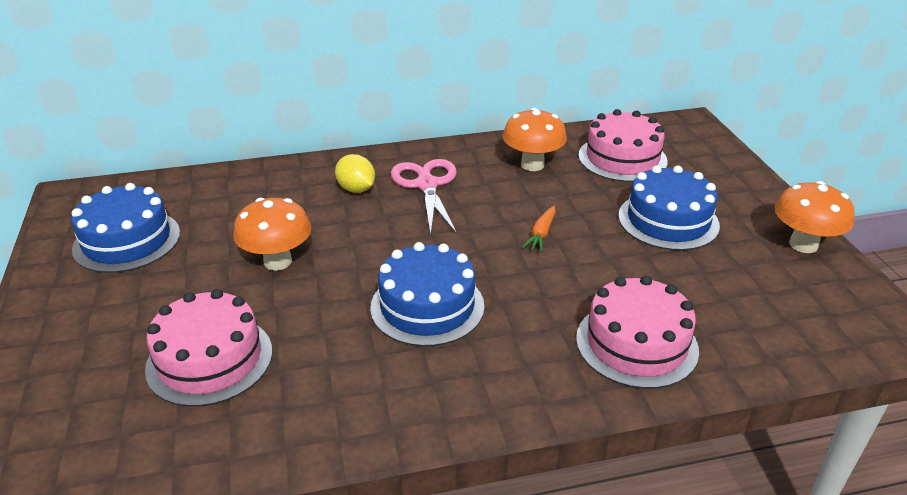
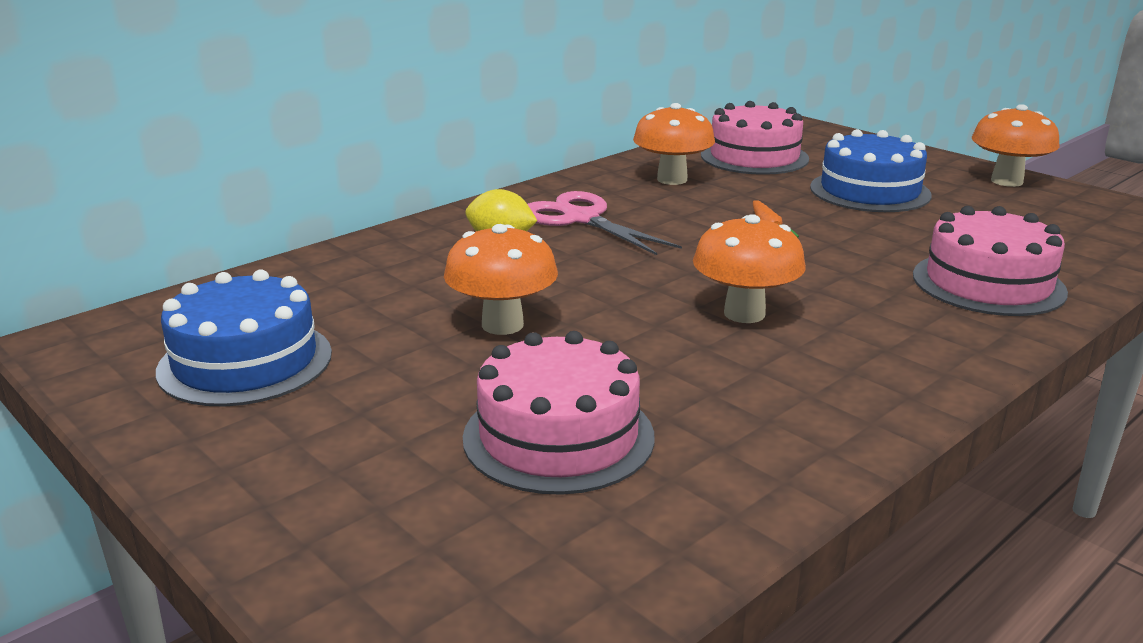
camera: 30 degrees left, 10 degrees down
blue cake [370,242,484,347] -> orange mushroom [693,214,806,323]

